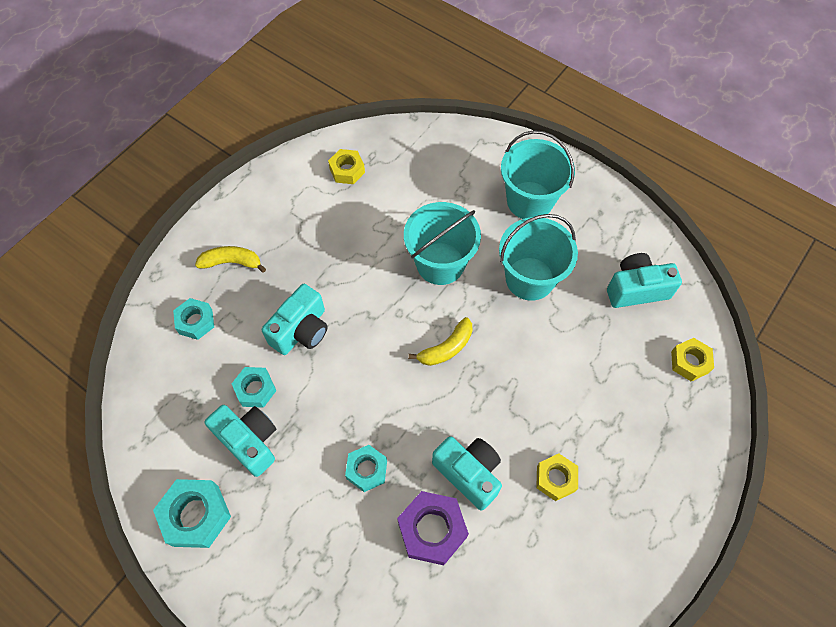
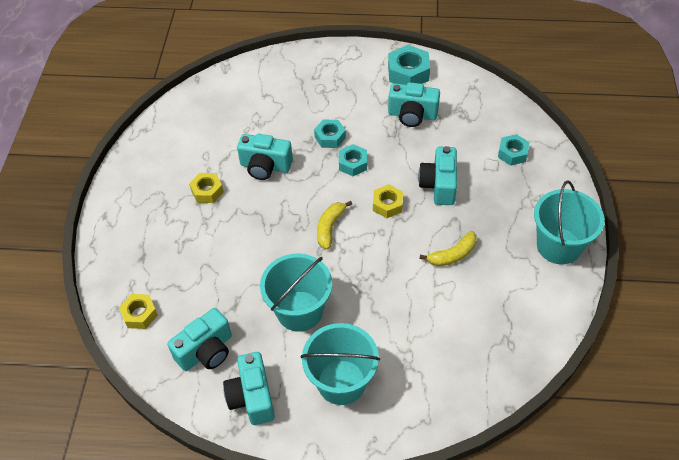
camera: 150 degrees right, 10 degrees down
yellow banana [195,246,266,273] -> yellow banana moved to [420,231,477,266]
turquoise nut [232,367,276,408] -> turquoise nut moved to [339,144,367,176]
yellow nut [328,149,365,184] -> yellow nut moved to [373,184,403,218]
purple nut [397,491,469,565] -> none
turquoise bucket [404,202,481,285] -> turquoise bucket moved to [534,180,605,264]
none -> turquoise camera [223,352,275,425]

